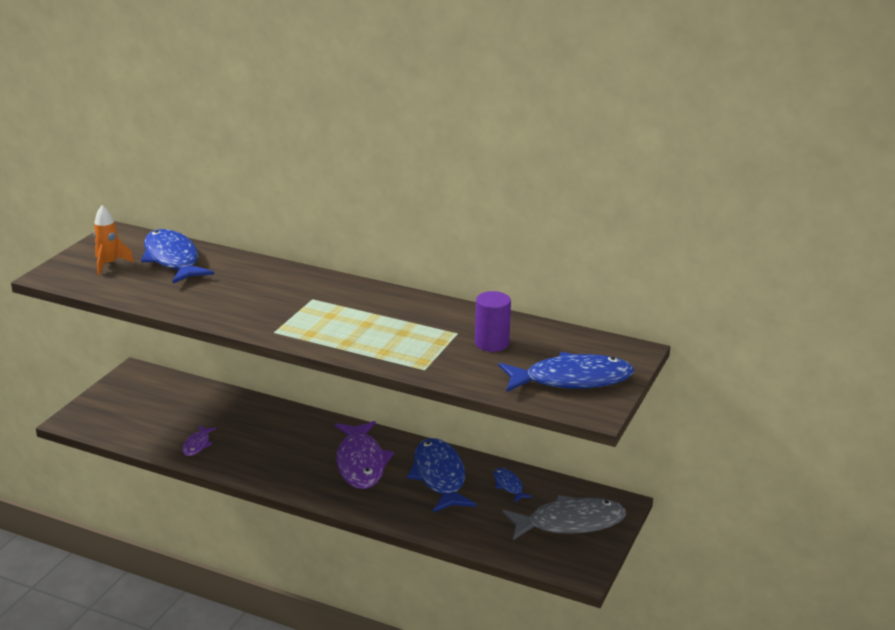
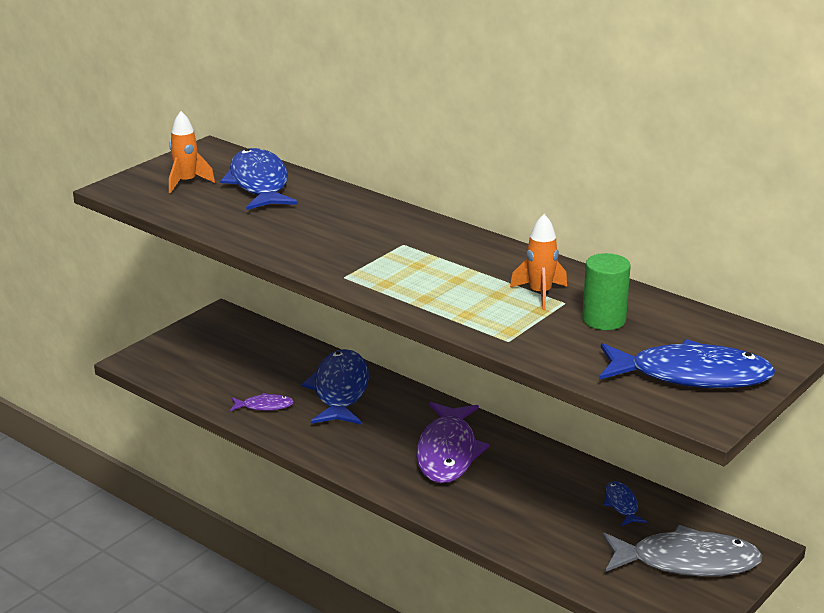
camera: 15 degrees right, 0 degrees up
purple fish [182,425,217,456] -> purple fish turned 120 degrees counterclockwise [230,393,294,411]
blue fish [407,438,477,512] -> blue fish moved to [301,349,369,424]
purple cylinder [475,291,511,352] -> green cylinder [582,253,631,330]
none -> orange rocket [510,214,567,310]

